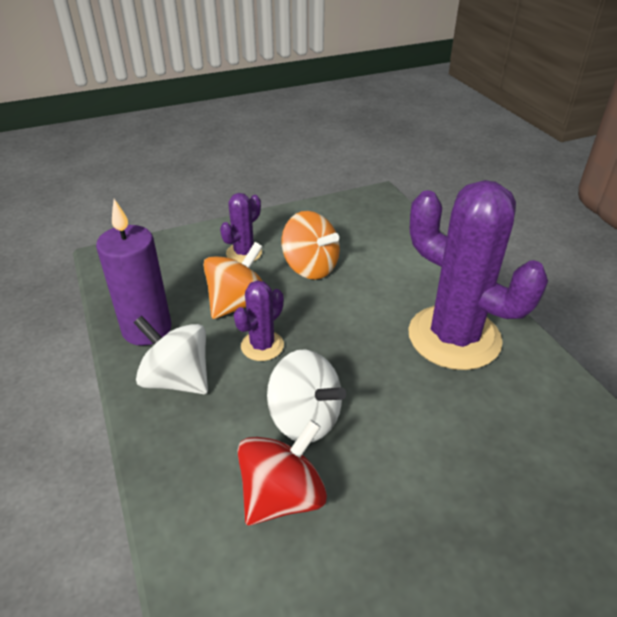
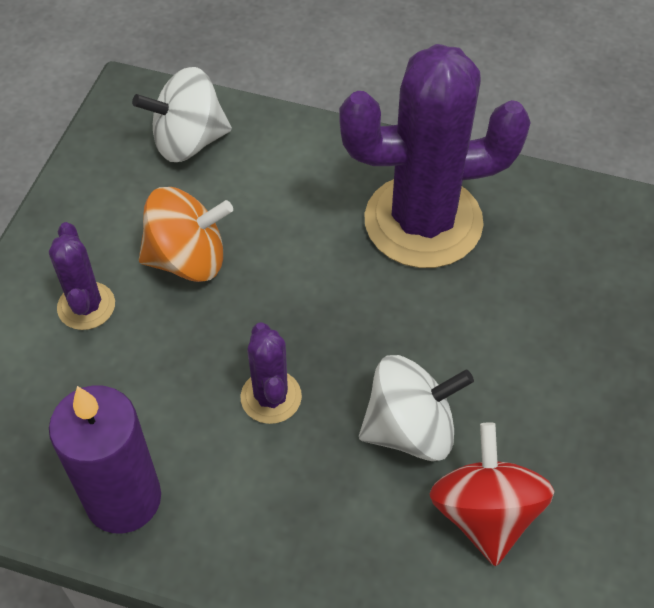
camera: 50 degrees left, 15 degrees up
white spinning top [134,316,208,394] -> white spinning top moved to [132,67,232,162]
orange spinning top [203,242,263,319] -> none

